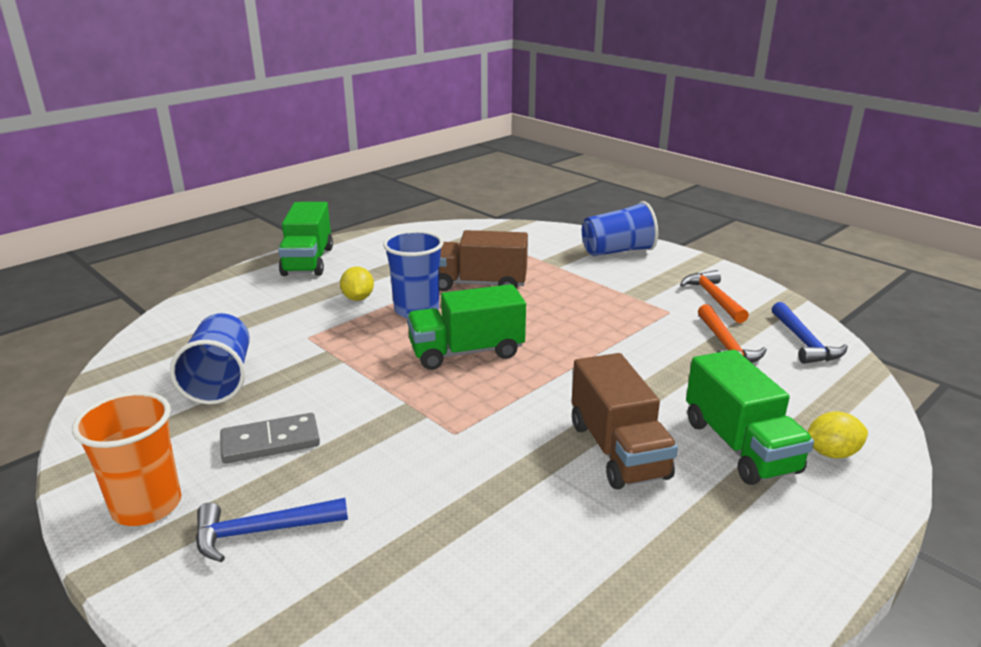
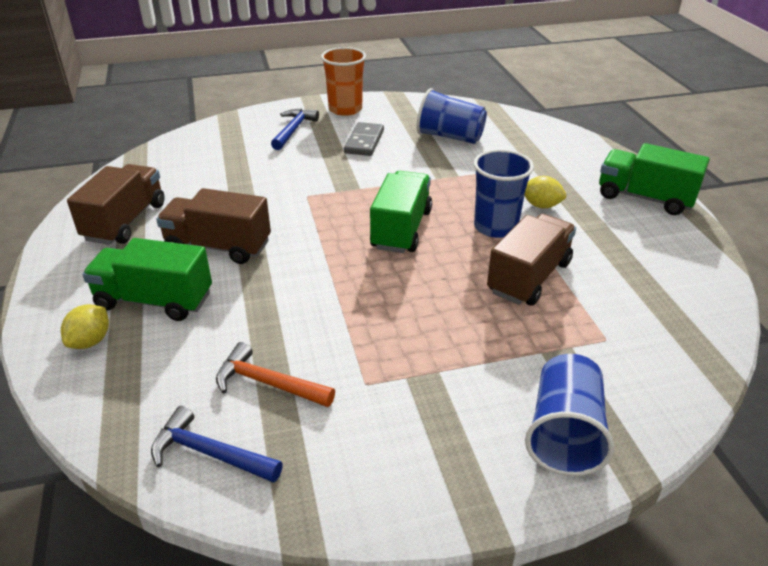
camera: 120 degrees right, 10 degrees up
orange hammer [680,270,749,323] -> none
none -> brown truck [67,164,165,245]

